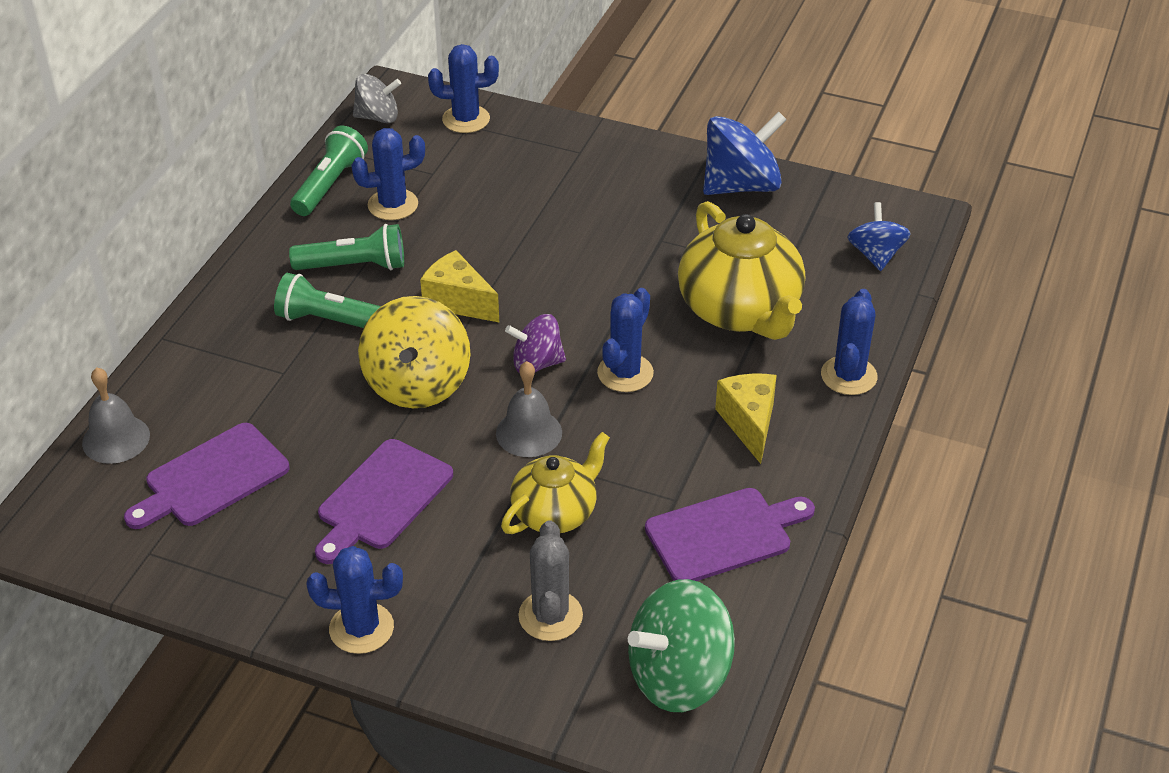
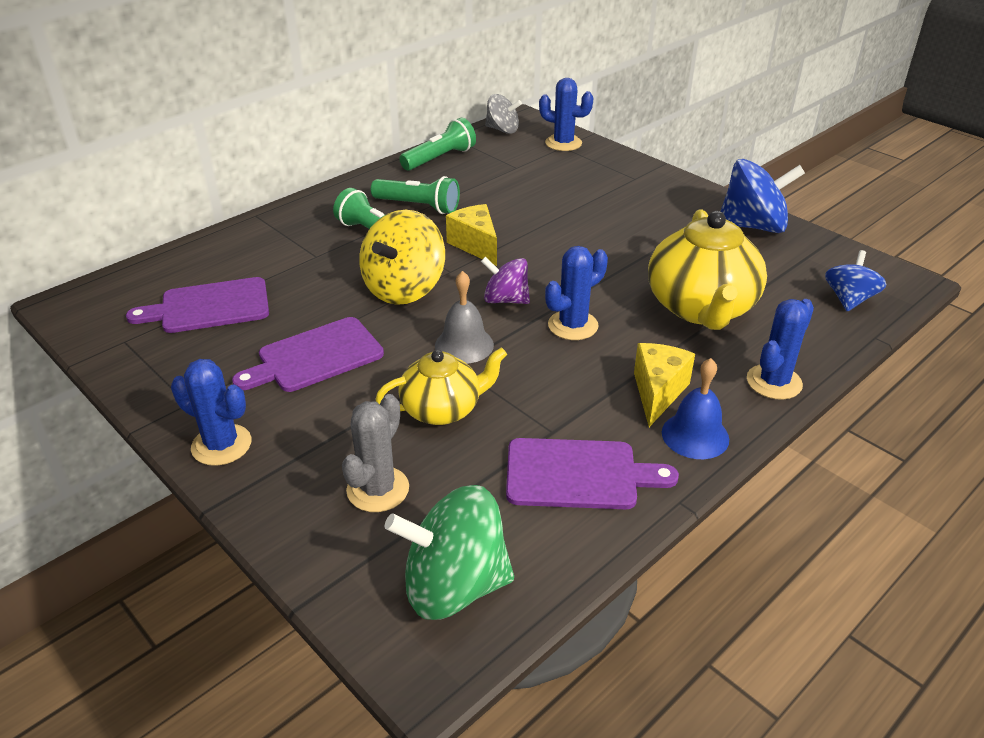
camera: 25 degrees right, 5 degrees down
grey bell [82,367,150,464] -> none
blue cactus [351,128,425,220] -> none
none -> blue bell [662,358,729,459]

